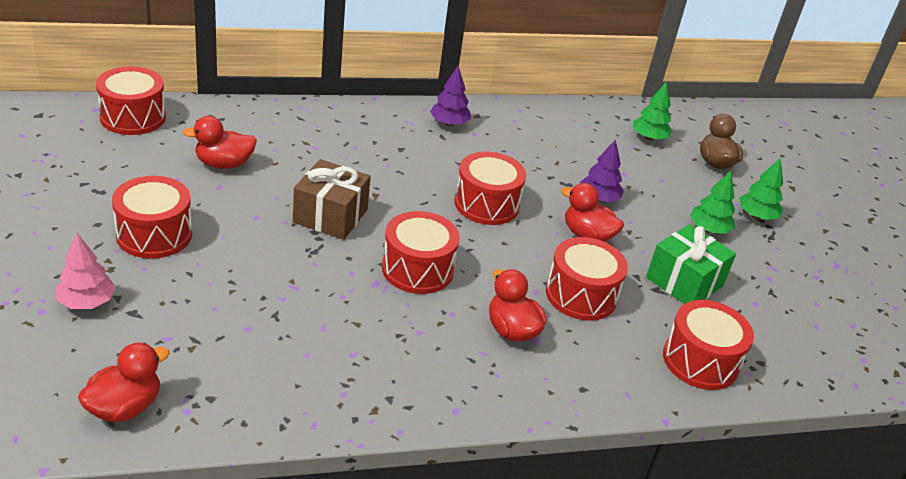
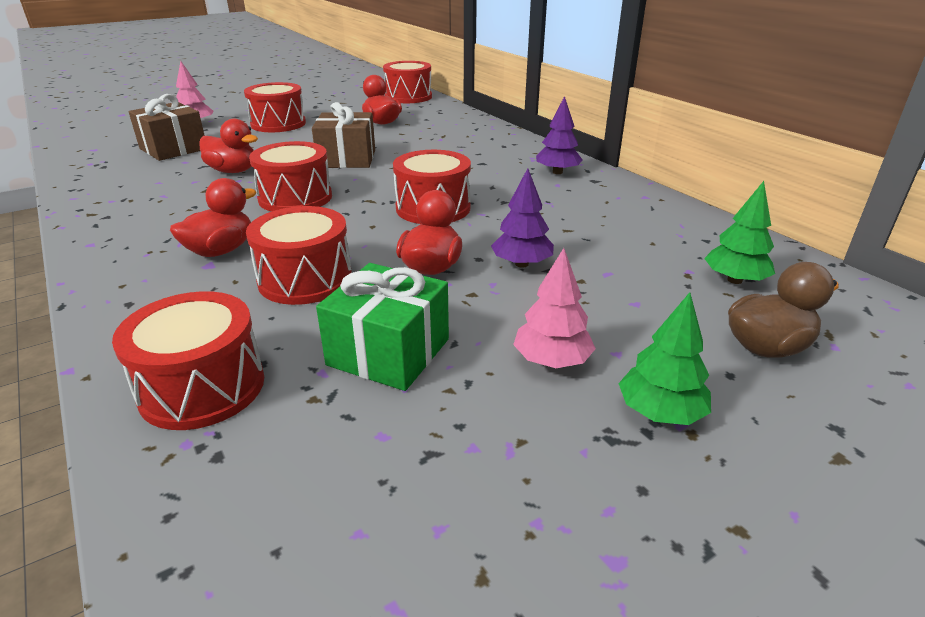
camera: 75 degrees right, 5 degrees down
red duck [78,343,170,422] -> red duck moved to [199,119,258,173]
green tree [690,171,735,234] -> pink tree [513,248,596,368]
none -> brown gift [128,94,205,161]

